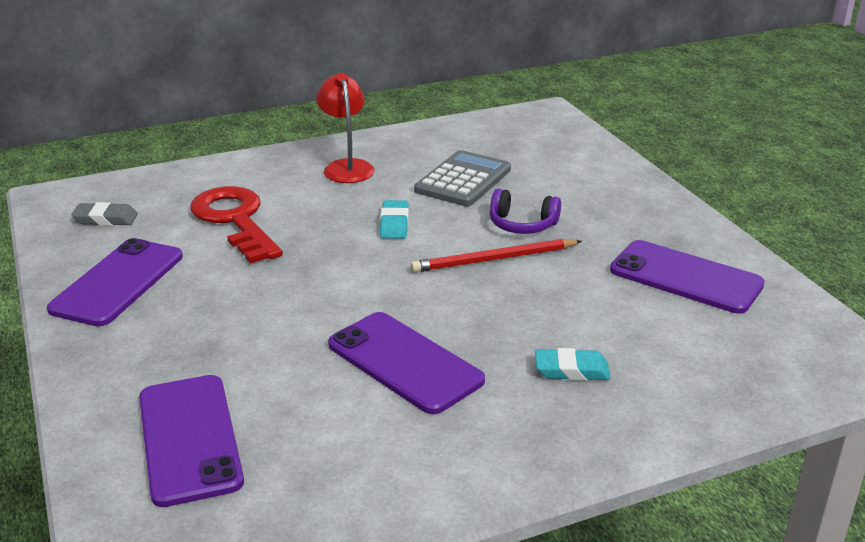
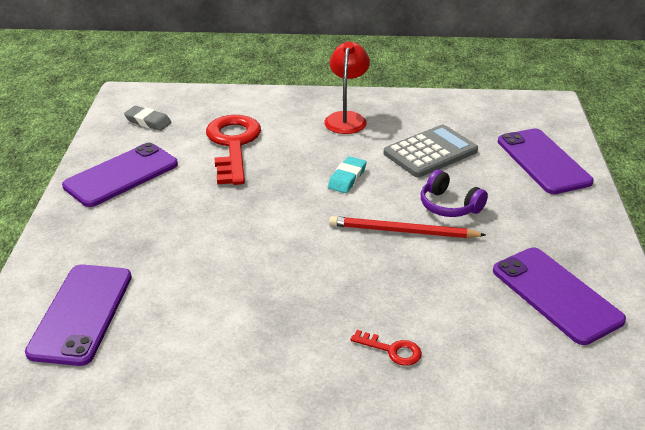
camera: 25 degrees right, 5 degrees up
purple phone [328,312,485,414] -> purple phone moved to [498,128,594,194]
turquoise eraser [535,348,611,381] -> red key [350,330,422,366]

